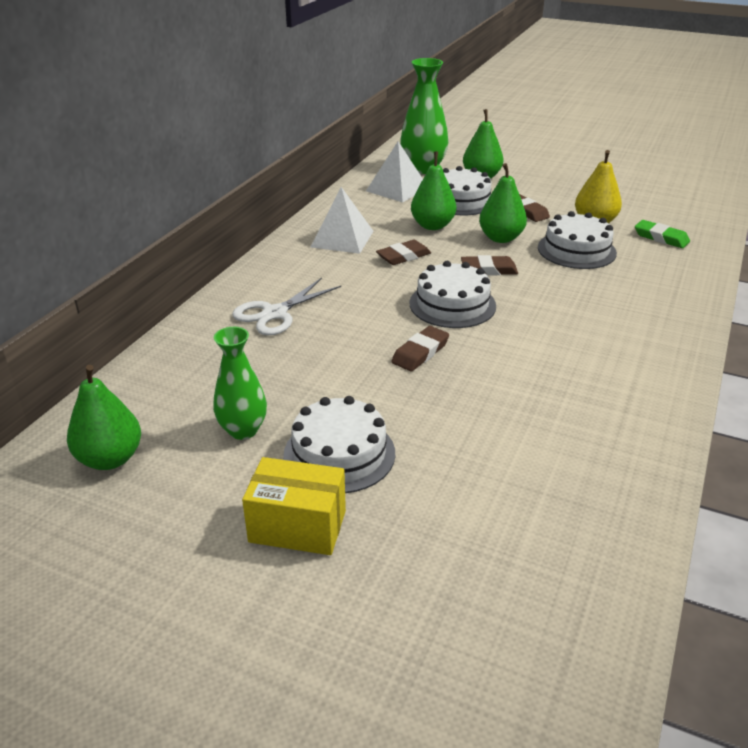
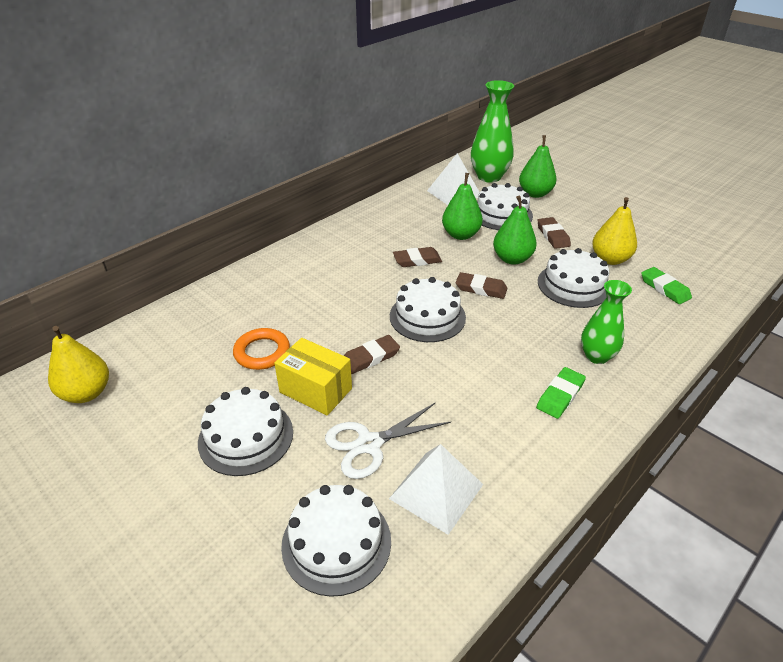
camera: 20 degrees right, 5 degrees up
green pear [67,365,141,470] -> yellow pear [48,326,109,403]
green vase [213,327,267,440] -> green vase moved to [581,280,632,364]
white scissors [232,278,341,335] -> white scissors moved to [325,402,451,479]
yellow box [242,457,346,555] -> yellow box moved to [274,338,352,416]
white pyramid [311,187,373,254] -> white pyramid moved to [389,444,483,535]
none -> orange ring [233,328,290,370]
none -> white cake [281,485,391,597]
none -> green eraser [536,367,586,419]

